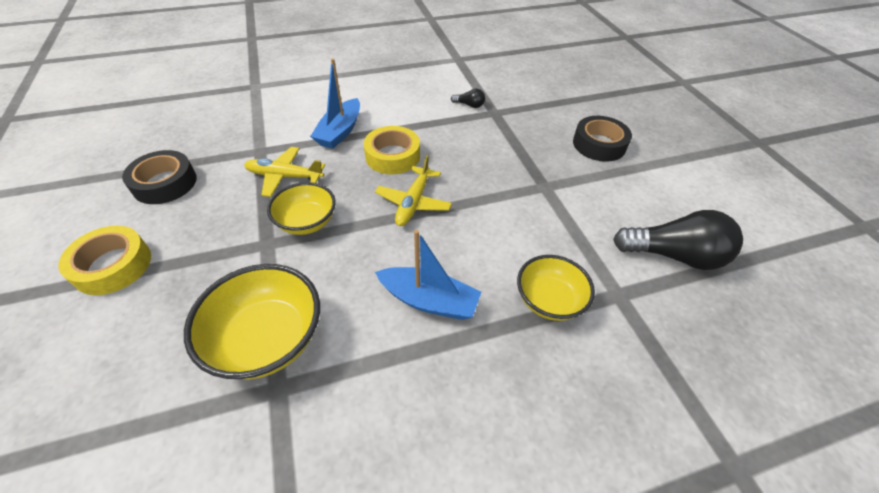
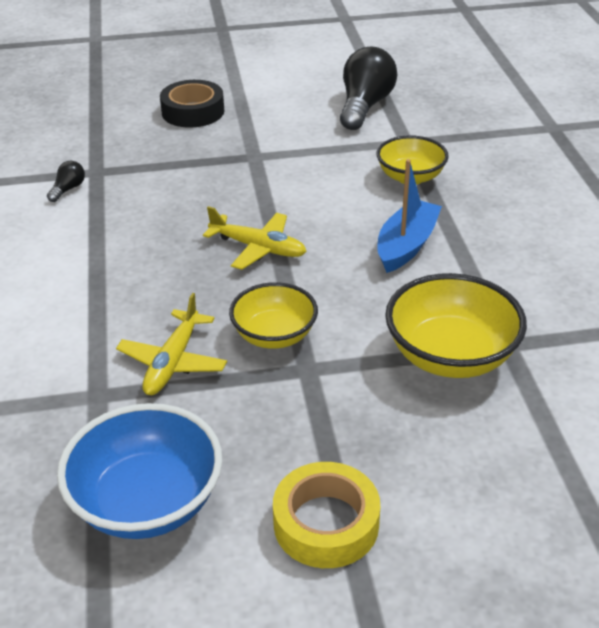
camera: 80 degrees left, 10 degrees down
black tape [122,150,197,204] -> blue bowl [57,403,223,539]
blue boat [310,59,360,149] -> none
yellow tape [364,126,420,174] -> none

